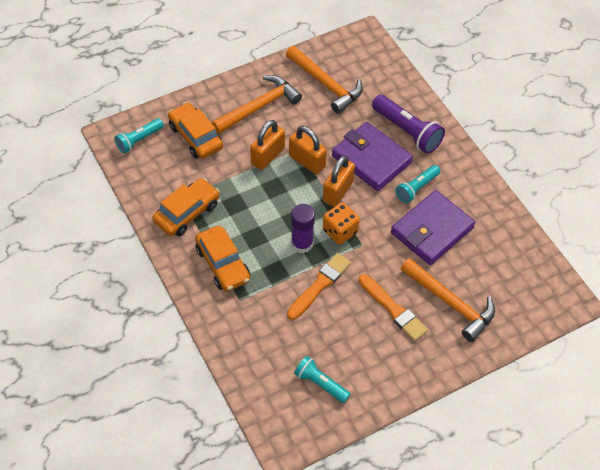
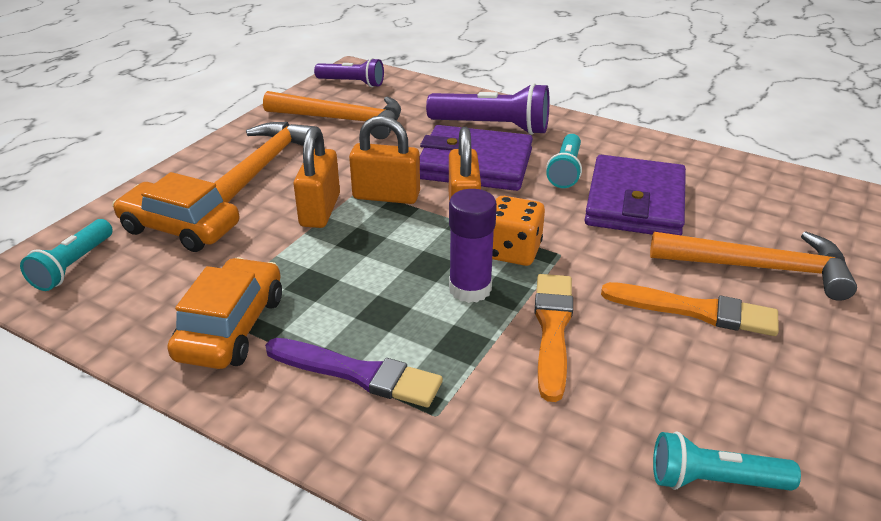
camera: 30 degrees left, 20 degrees down
orange car [195,226,250,292] -> purple brush [265,338,443,407]
none -> purple flashlight [314,58,384,87]

